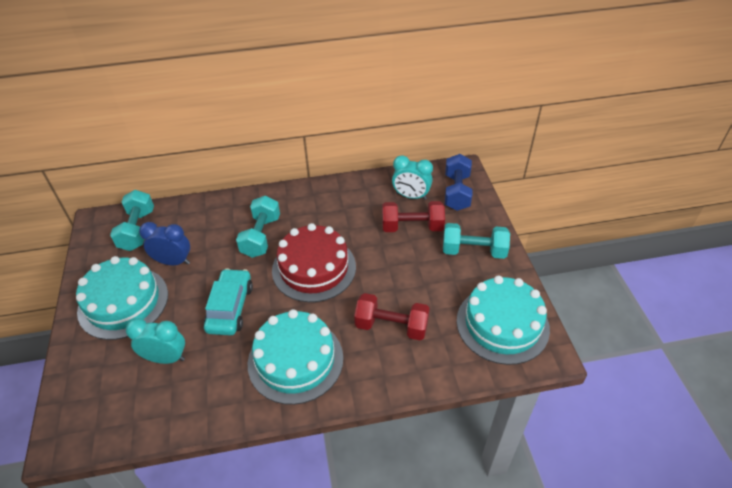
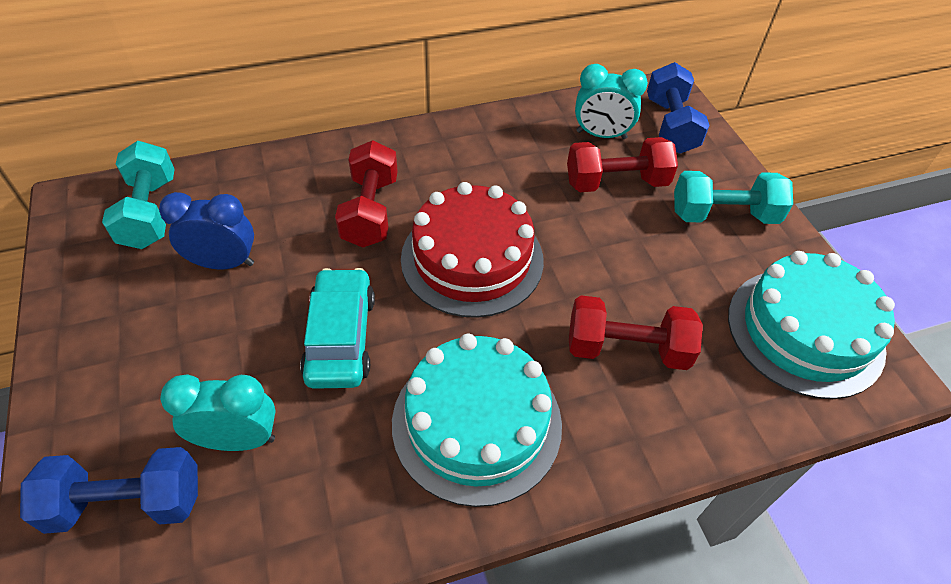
camera: 10 degrees left, 5 degrees up
turquoise cake [76,256,168,340] -> none
turquoise dumbbell [236,196,280,258] -> red dumbbell [335,140,398,247]
none -> blue dumbbell [20,447,198,534]

